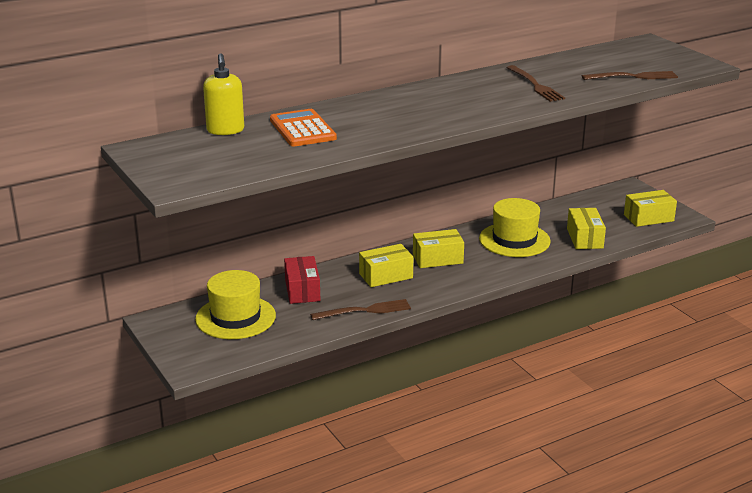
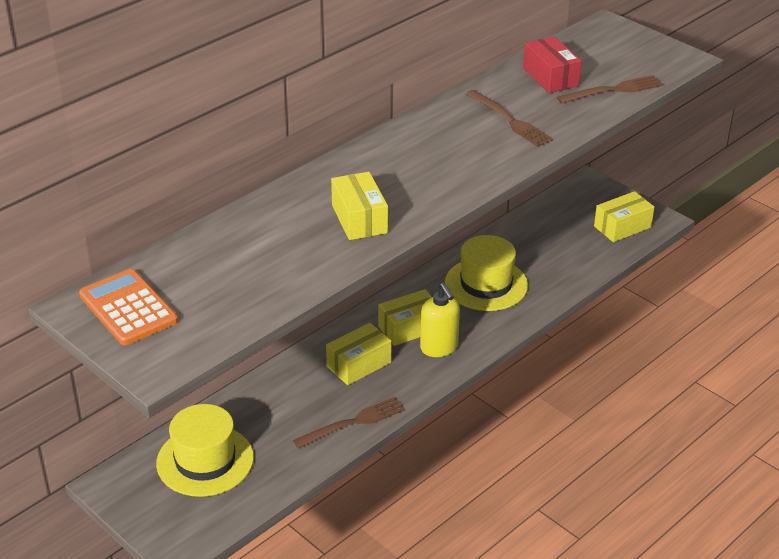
camera: 15 degrees left, 10 degrees up
yellow soap dispenser [203,53,244,135] -> yellow soap dispenser moved to [420,283,460,357]
orange calculator [270,109,337,146] -> orange calculator moved to [79,269,178,345]
red box [284,256,320,304] -> red box moved to [523,36,582,93]
yellow box [567,208,606,249] -> yellow box moved to [331,172,388,240]

